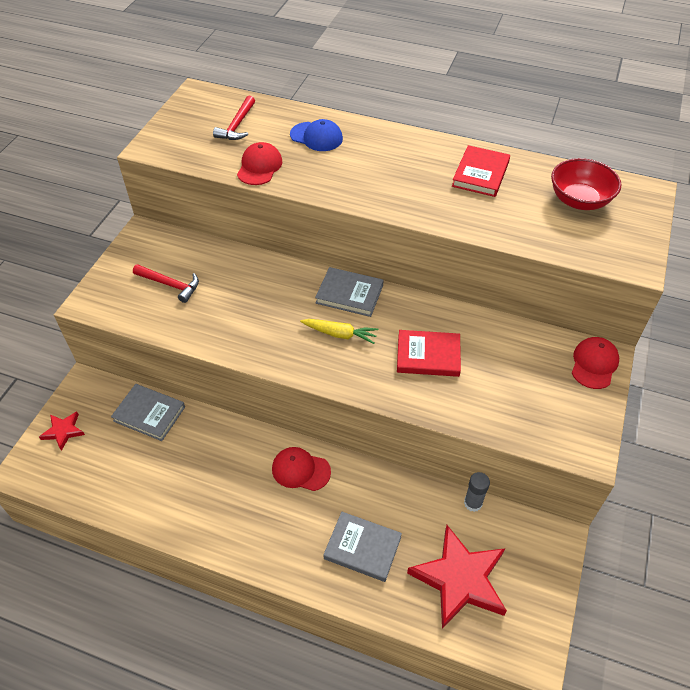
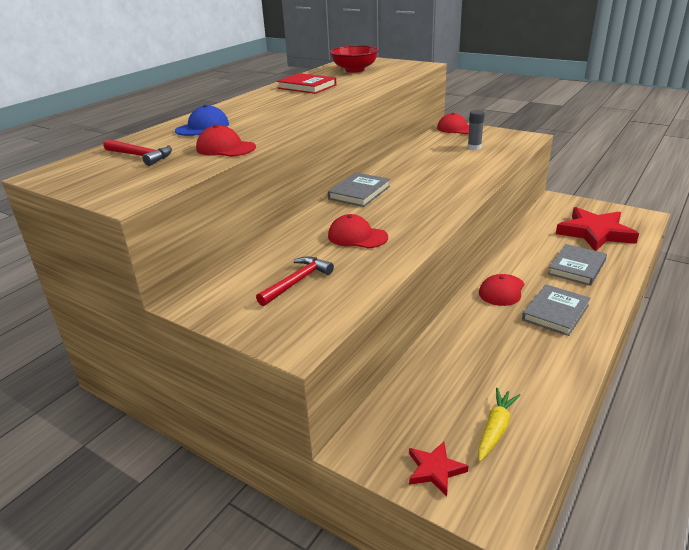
camera: 75 degrees left, 20 degrees down
grey book [111,384,185,441] -> grey book moved to [522,284,591,336]
yellow carrot [300,319,378,344] -> yellow carrot moved to [478,388,521,461]
red book [397,330,461,377] -> none
grey glue stick [464,472,490,512] -> grey glue stick moved to [468,110,485,150]
none -> red cap [328,214,388,248]

